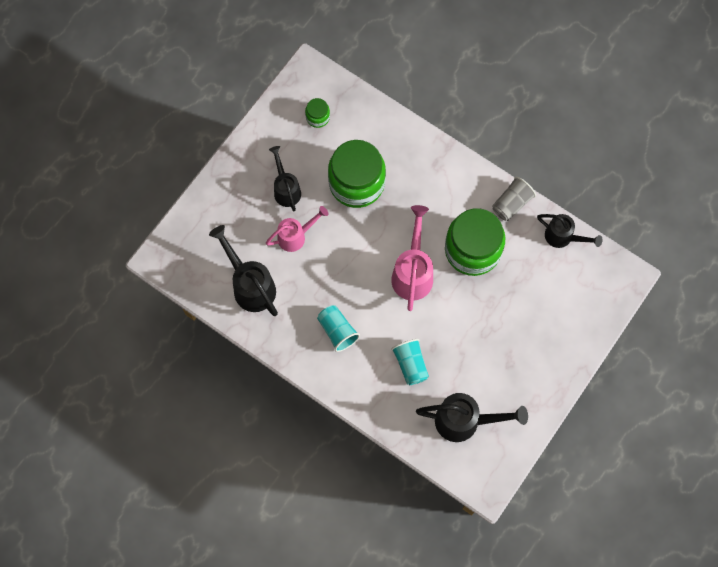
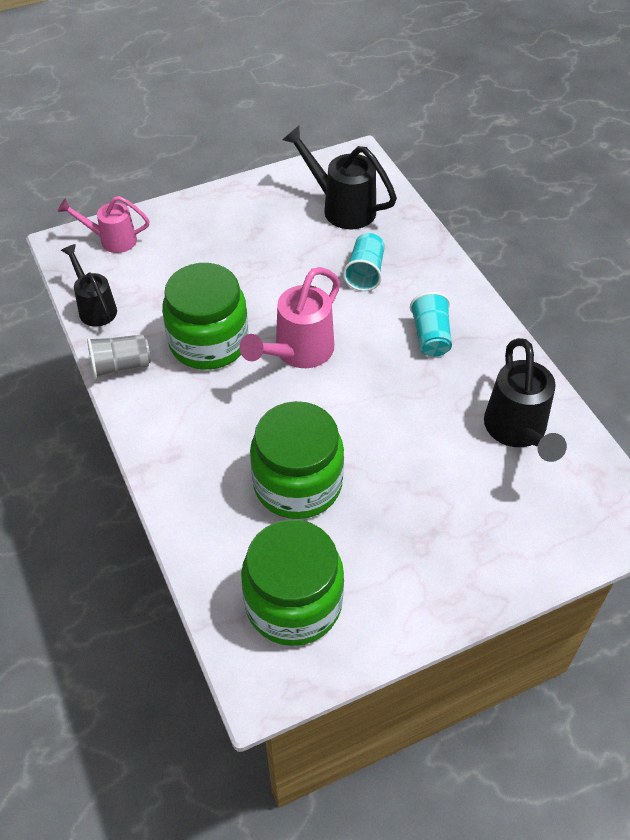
camera: 150 degrees left, 20 degrees down
pink watering can [266,206,329,252] -> pink watering can moved to [58,196,150,253]
black watering can [269,146,301,211] -> none
green jar [305,98,330,128] -> green jar [241,520,344,646], size x2.29

